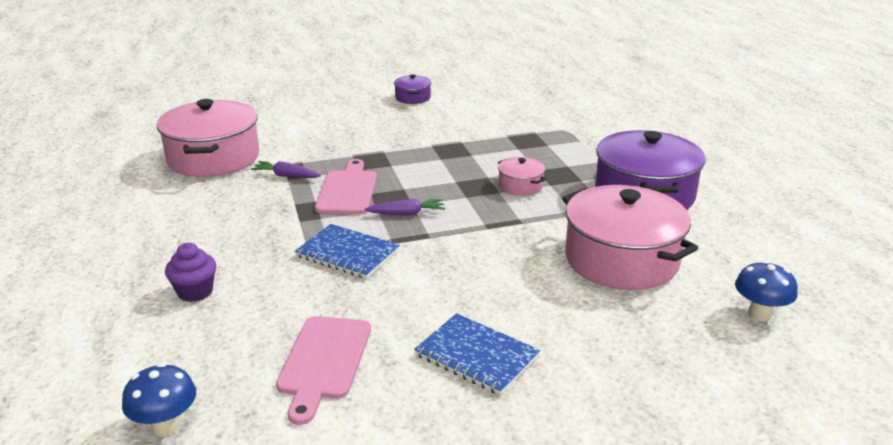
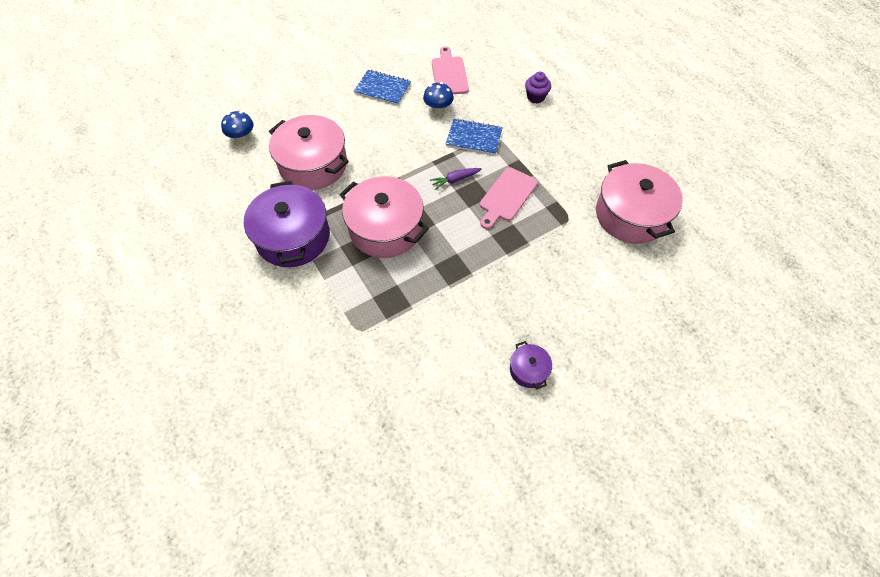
camera: 165 degrees right, 30 degrees up
blue mushroom [122,363,196,436] -> blue mushroom moved to [423,82,454,114]
purple carrot [251,161,321,178] -> none
pink cutting board [315,159,377,214] -> pink cutting board turned 45 degrees clockwise [480,167,538,229]
pink pot [498,157,546,196] -> pink pot [340,176,429,258], size x2.18

